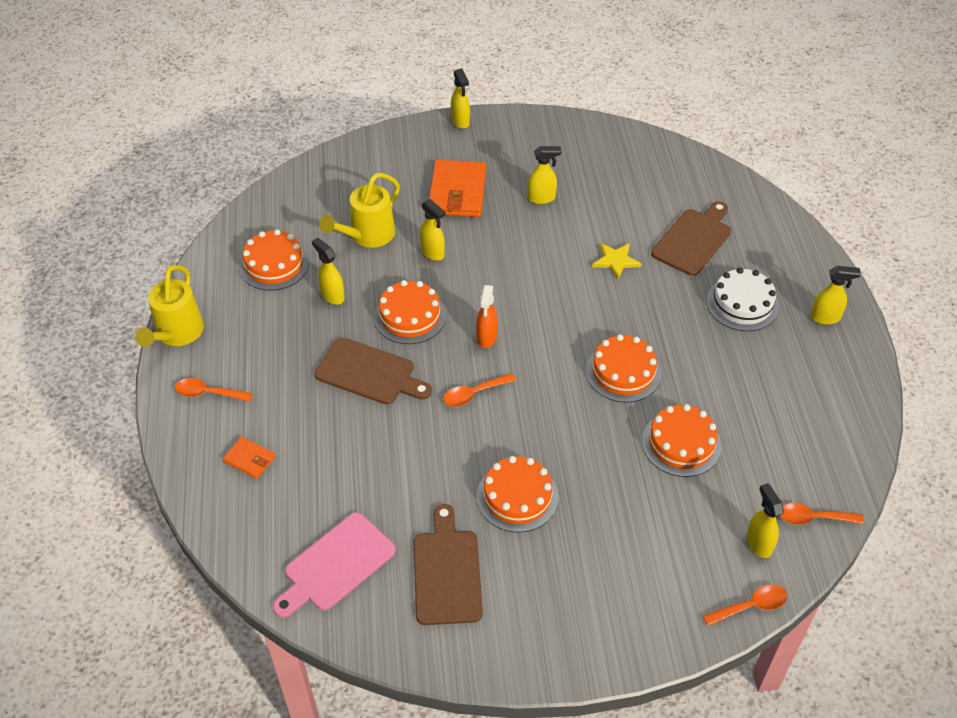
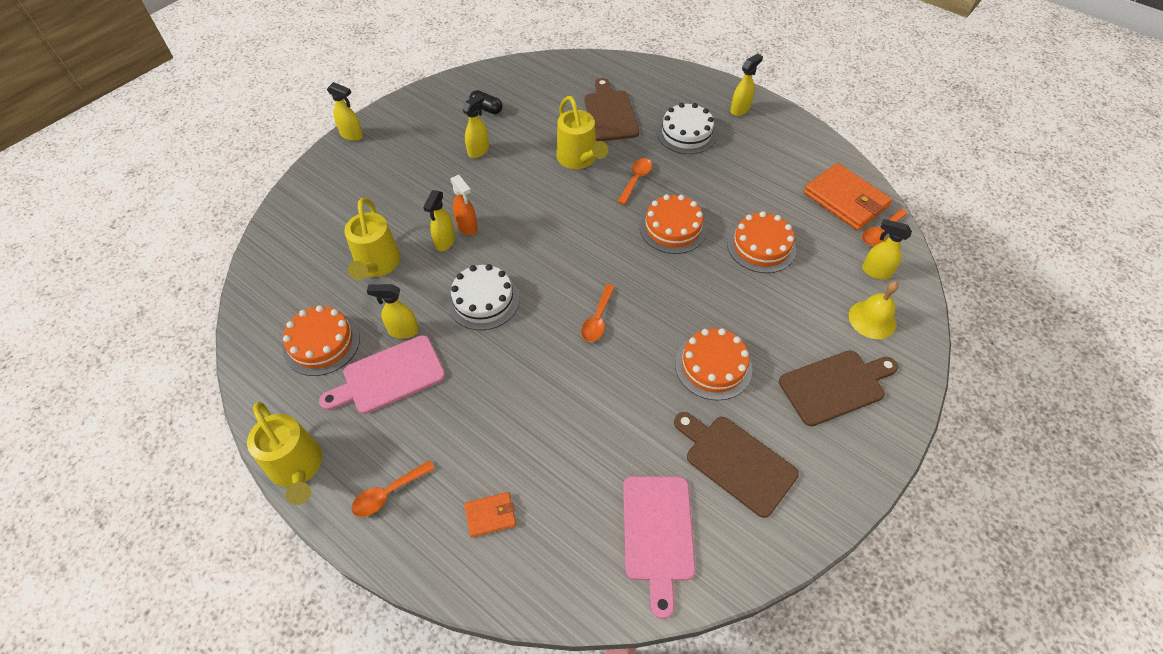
camera: 45 degrees left, 5 degrees up
brown cutting board [315,337,432,405] -> brown cutting board moved to [779,350,898,426]
orange cake [374,280,446,344] -> white cake [447,264,520,330]
yellow spray bottle [420,199,445,261] -> yellow spray bottle turned 105 degrees clockwise [423,190,455,251]
orange wallet [429,160,486,217] -> orange wallet moved to [804,163,892,231]
orange spray bottle [476,285,498,348] -> orange spray bottle moved to [450,175,478,235]
yellow star [592,243,642,279] -> yellow watering can [556,96,608,169]
orange spoon [703,585,788,626] -> orange spoon moved to [617,158,652,205]
none -> pink cutting board [319,335,446,414]
none -> black capsule [469,90,503,114]
none -> yellow bell [849,281,899,339]

